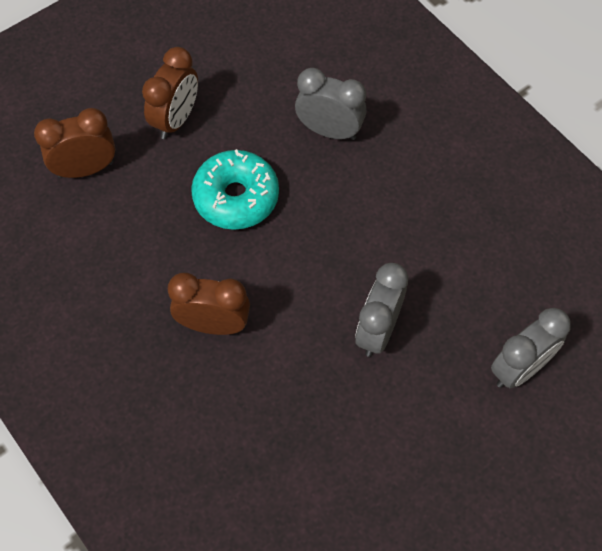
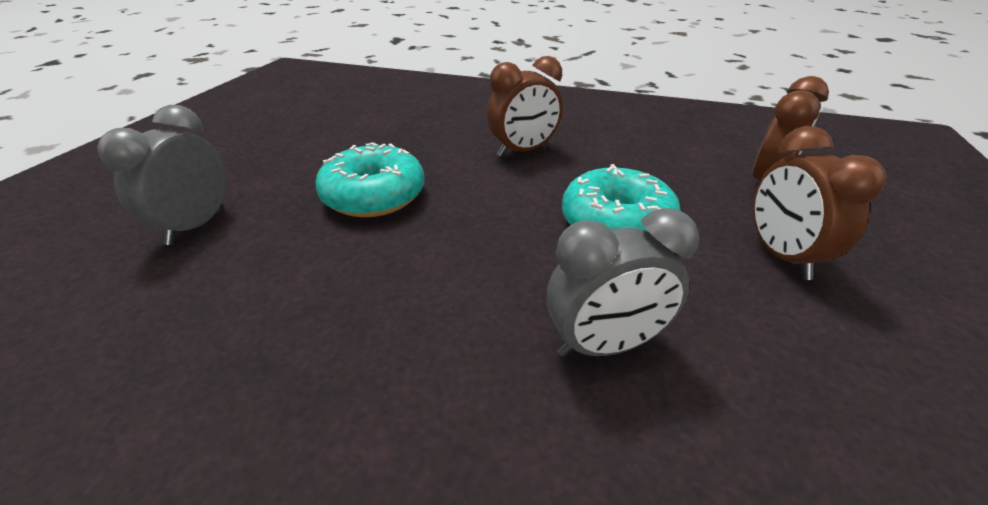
camera: 145 degrees right, 25 degrees down
grey clock [355,263,408,357] -> turquoise donut [316,143,424,217]

